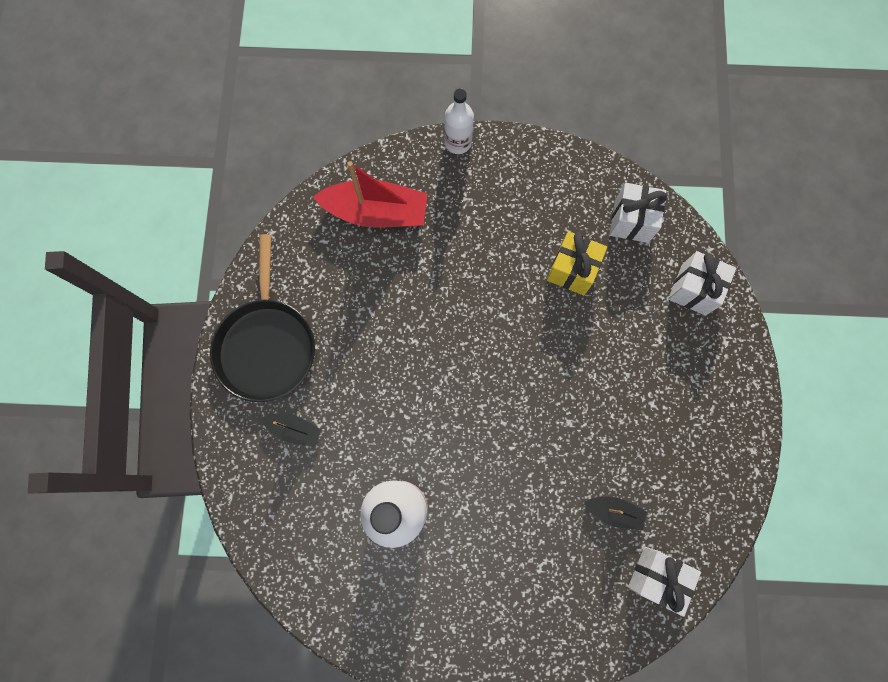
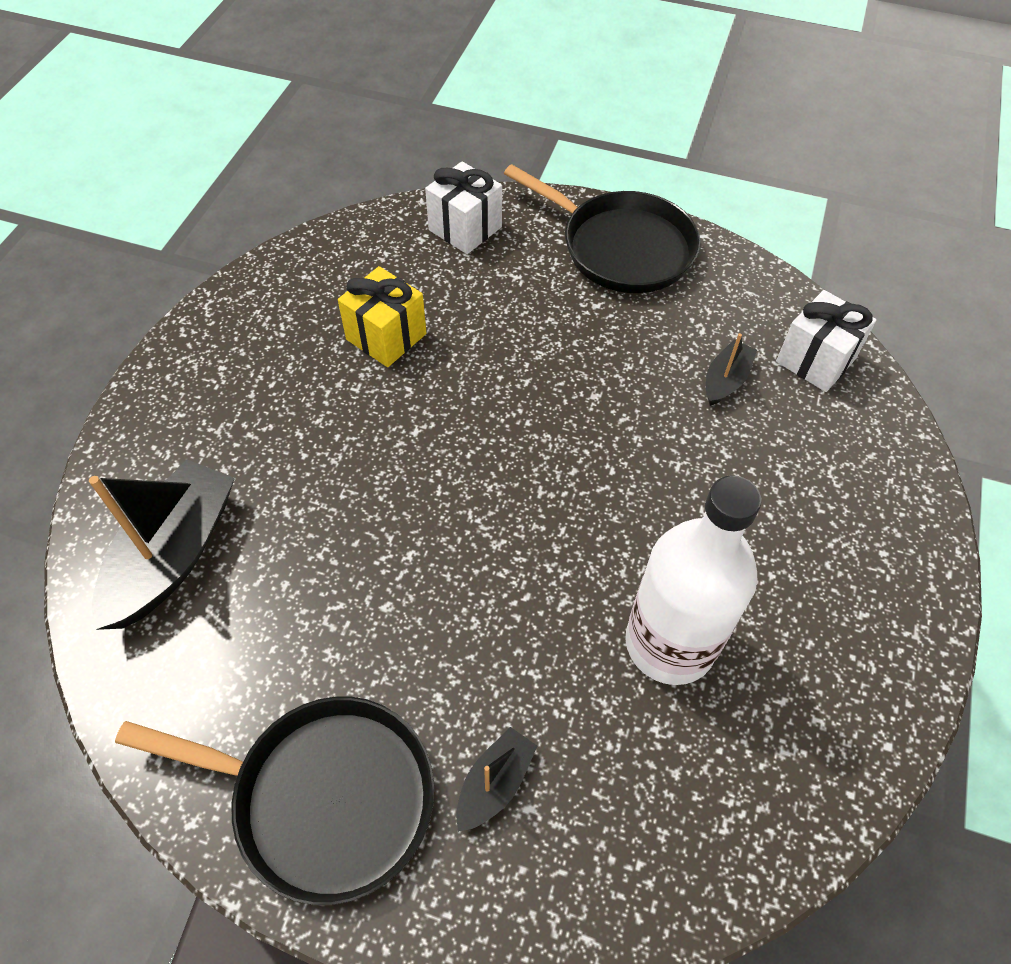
camera: 75 degrees left, 20 degrees down
red boat [313,161,428,228] -> black boat [89,460,235,630]
white bottle [444,88,474,154] -> none
white gift [609,183,667,243] -> none
none -> black pan [504,164,700,293]

